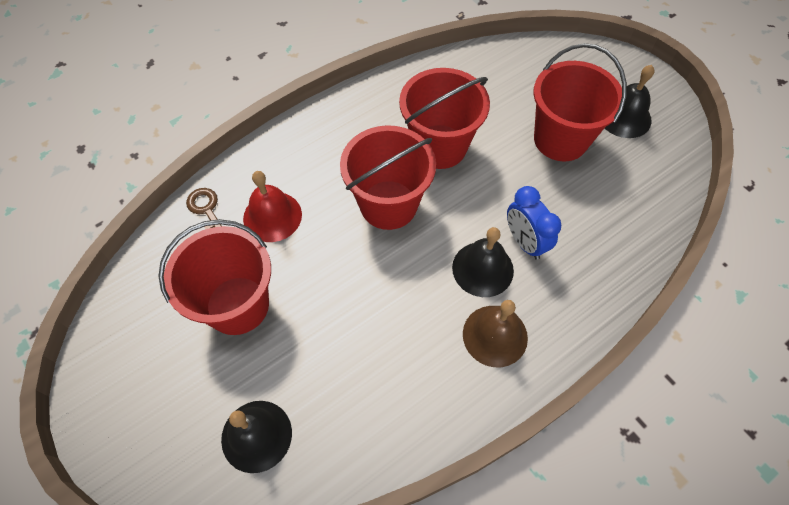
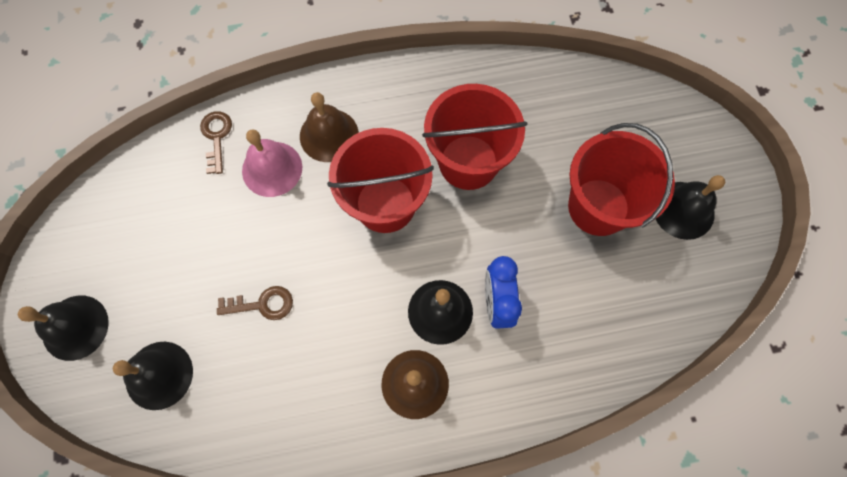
camera: 25 degrees right, 10 degrees up
red bucket [158,219,271,335] -> none
red bell [243,171,302,242] -> pink bell [242,129,302,197]
none -> black bell [18,296,109,361]
none -> brown key [217,286,293,320]
none -> brown bell [300,92,359,162]

